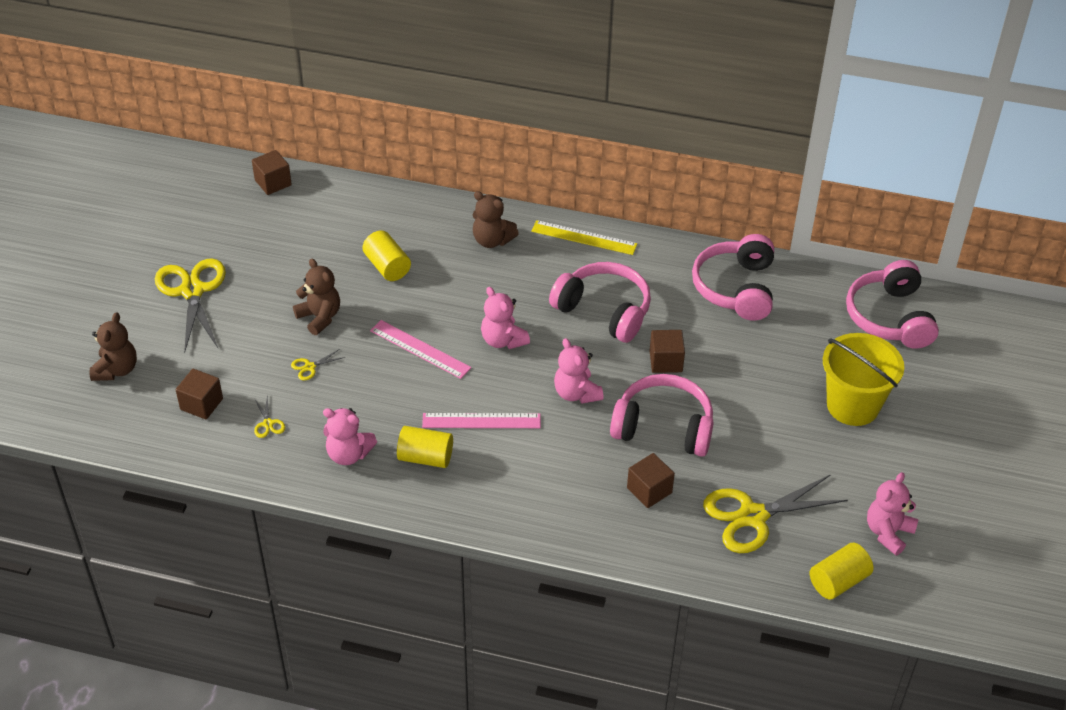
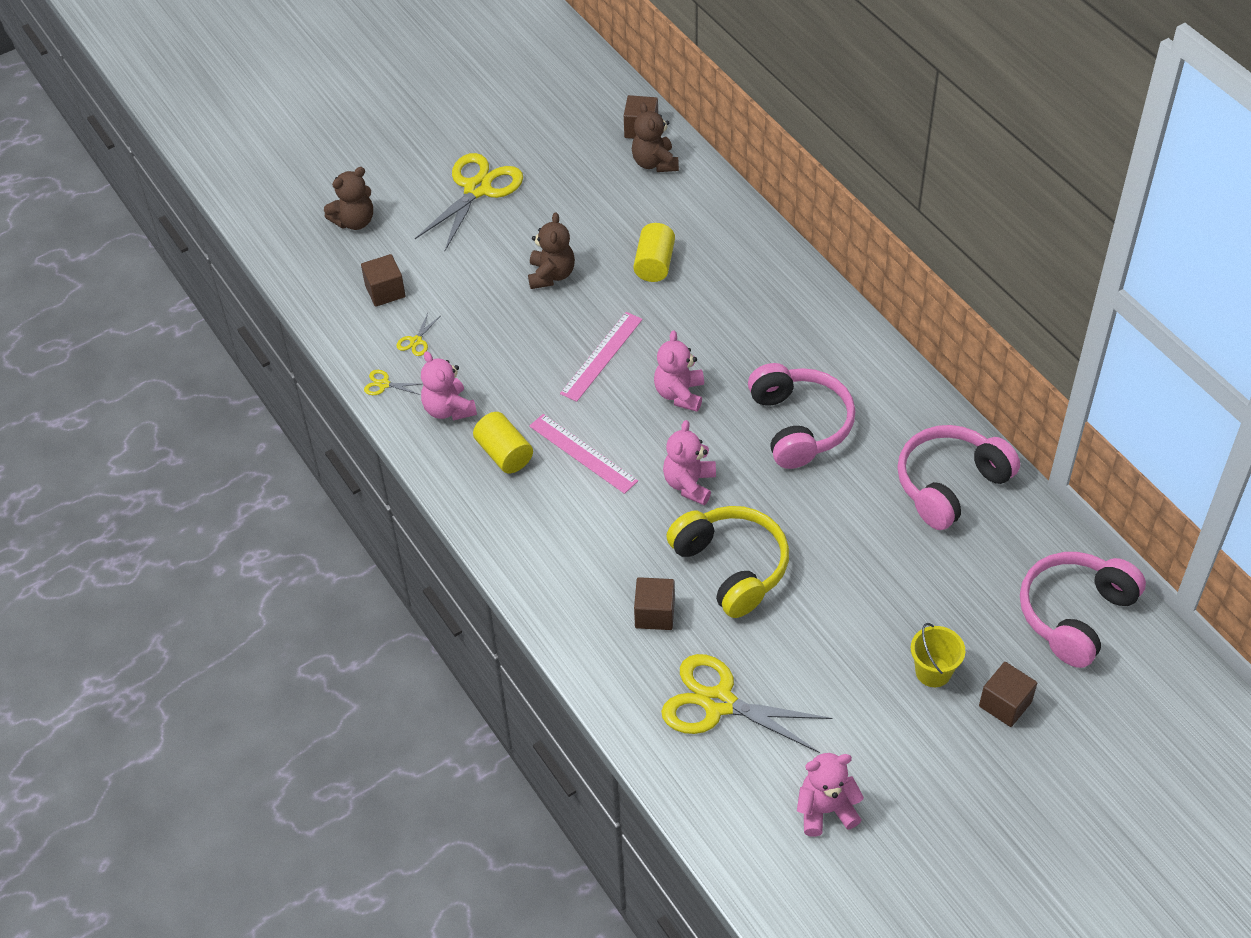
camera: 45 degrees right, 5 degrees up
yellow scissors [291,349,345,381] -> yellow scissors moved to [364,370,421,395]
pink ruler [370,320,471,379] -> pink ruler turned 45 degrees clockwise [560,312,643,402]
brown teddy bear [473,191,519,248] -> brown teddy bear moved to [632,103,679,172]
yellow ruler [531,220,637,255] -> none
pink headphones [610,374,714,457] -> yellow headphones [666,506,789,618]
brown cube [649,330,685,373] -> brown cube moved to [979,662,1037,727]
yellow cylinder [810,543,874,600] -> none
yellow bucket [823,333,904,426] -> yellow bucket [911,623,965,687], size x0.56

